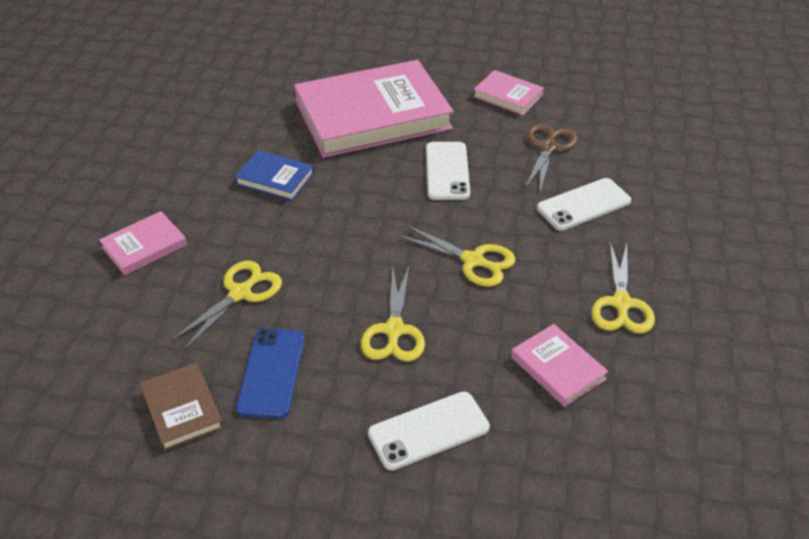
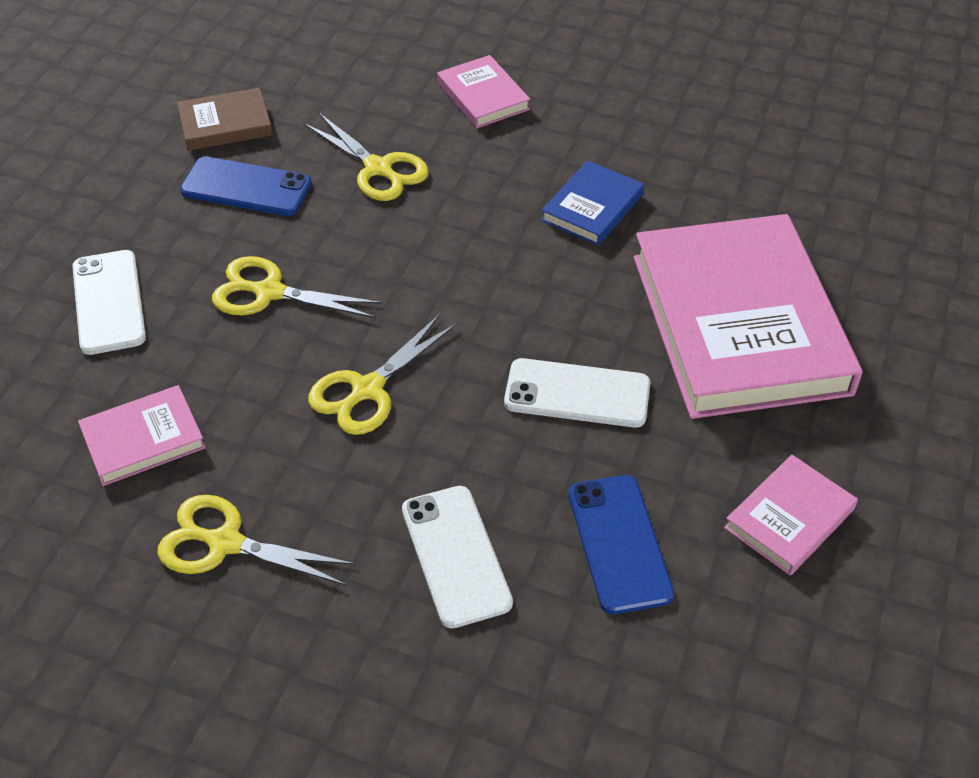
camera: 100 degrees right, 5 degrees up
brown scissors [525,124,578,192] -> blue phone [569,475,674,614]

